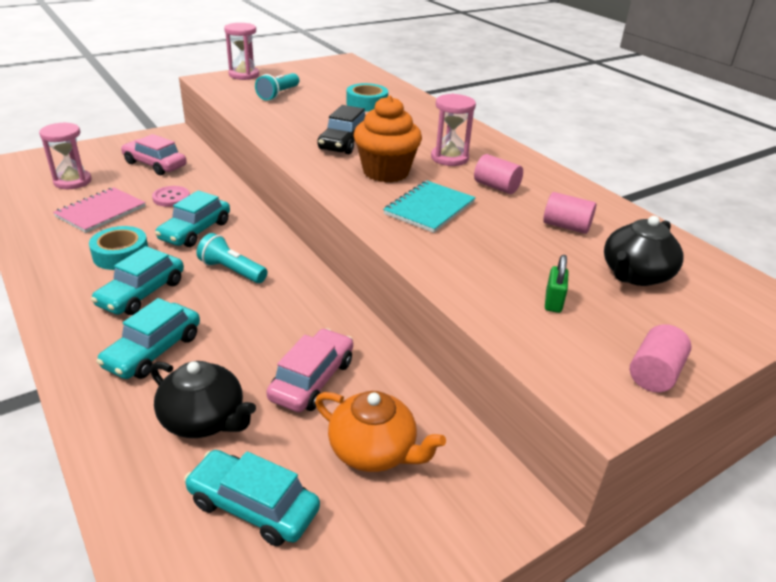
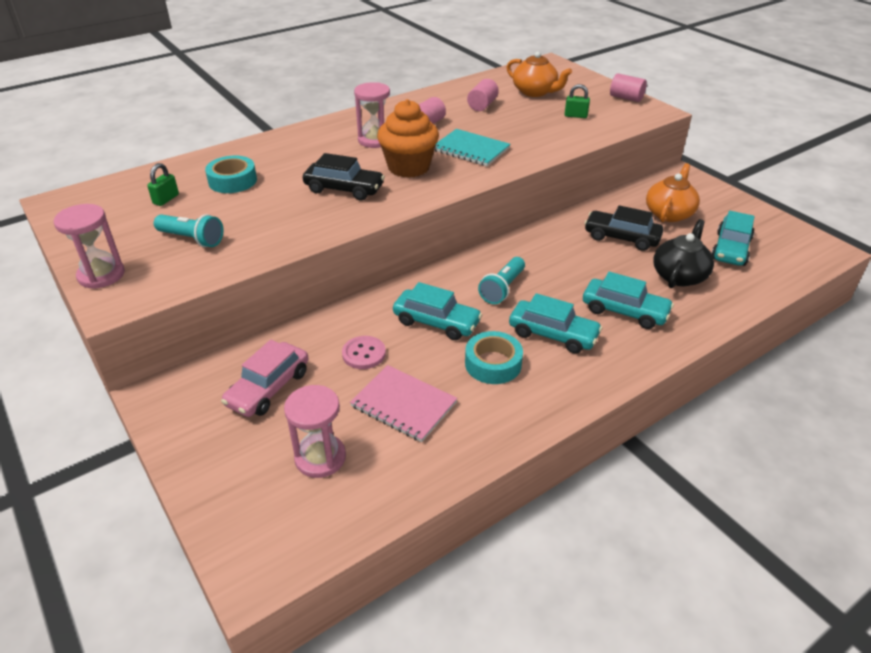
camera: 90 degrees left, 5 degrees up
pink car [266,328,353,412] -> black car [584,205,663,251]
black teapot [604,216,684,286] -> orange teapot [507,51,572,97]
none -> green padlock [147,163,179,206]

